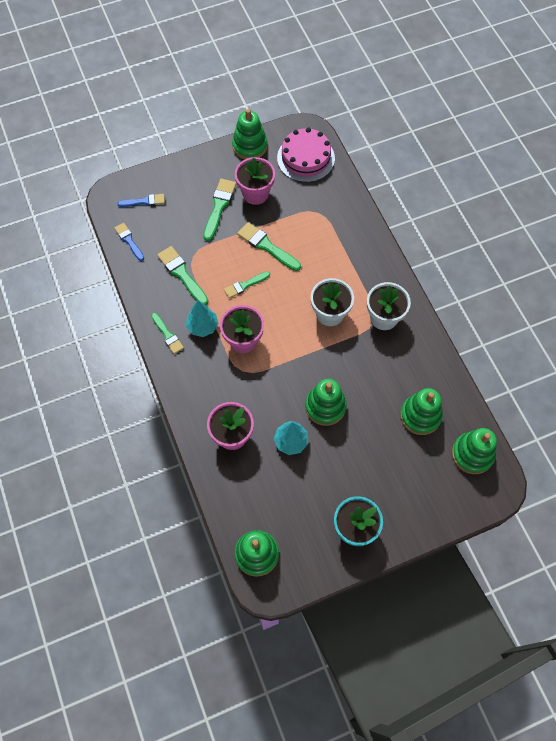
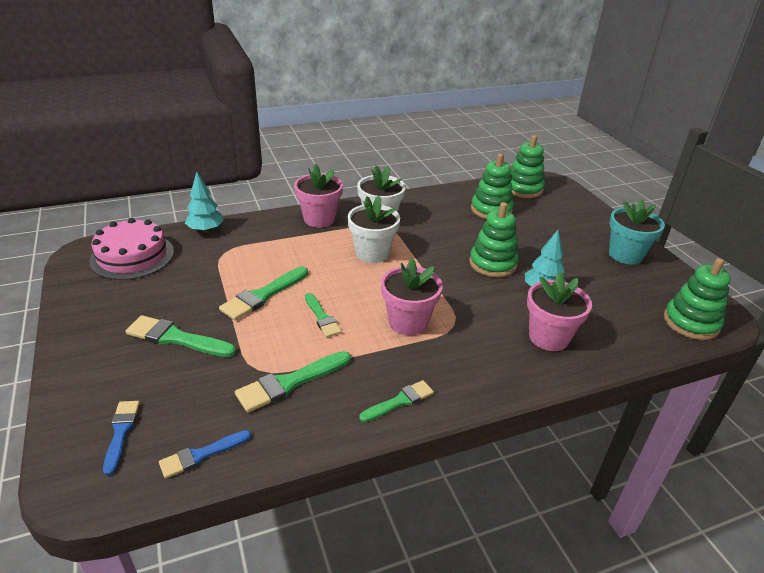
camera: 90 degrees left, 30 degrees down
turquoise tree [186,300,219,337] -> turquoise tree moved to [185,171,224,233]
green stacking toy [232,109,268,160] -> none
pink flower pot [235,157,275,205] -> pink flower pot moved to [294,164,343,228]

